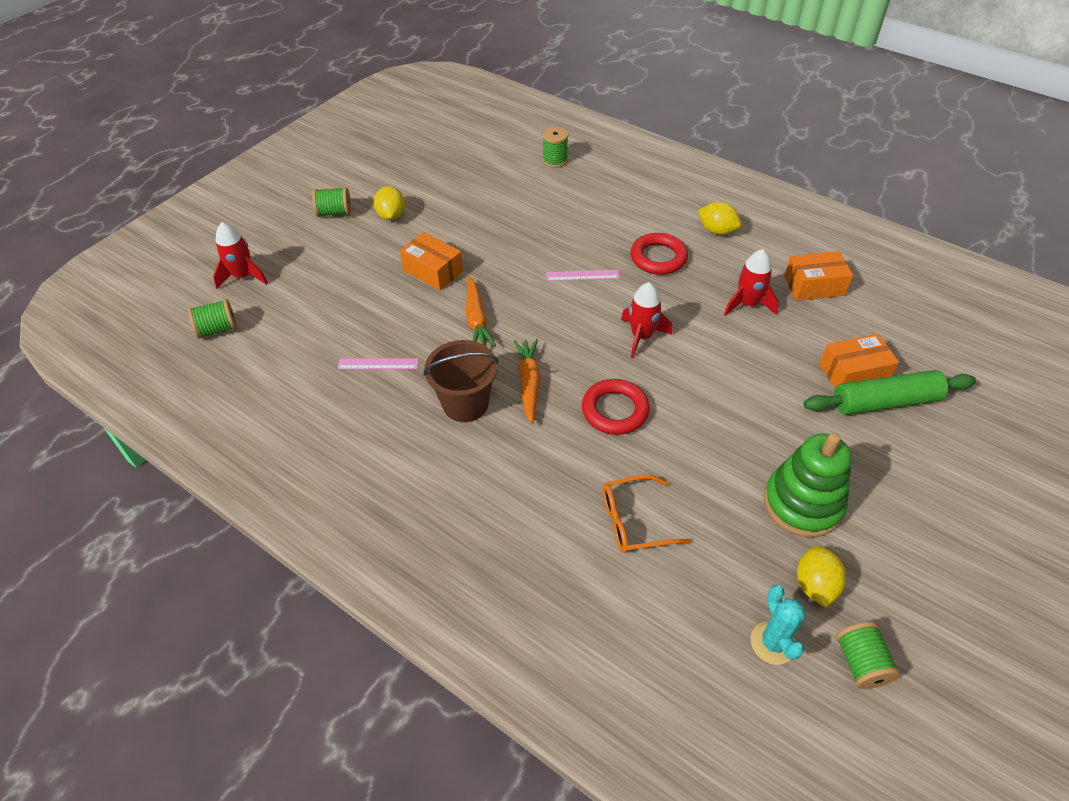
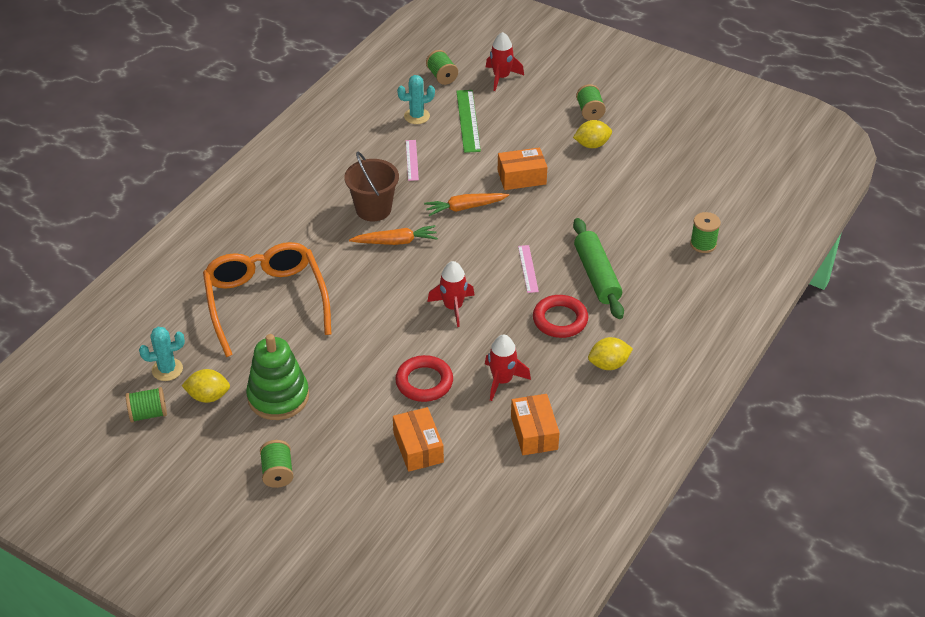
camera: 85 degrees right, 5 degrees down
orange box [400,232,463,291] -> orange box turned 45 degrees clockwise [498,147,547,190]
red ring [582,379,650,435] -> red ring moved to [395,355,453,402]
orange glasses [603,474,691,553] -> orange glasses [203,242,331,357], size x1.94
yellow lemon [698,202,741,235] -> yellow lemon turned 45 degrees clockwise [588,337,633,370]
green rolling pin [804,370,976,415] -> green rolling pin moved to [573,218,624,319]
none -> green spool [260,440,294,488]
none -> turquoise cactus [397,75,435,124]
none -> green ruler [456,90,481,153]

